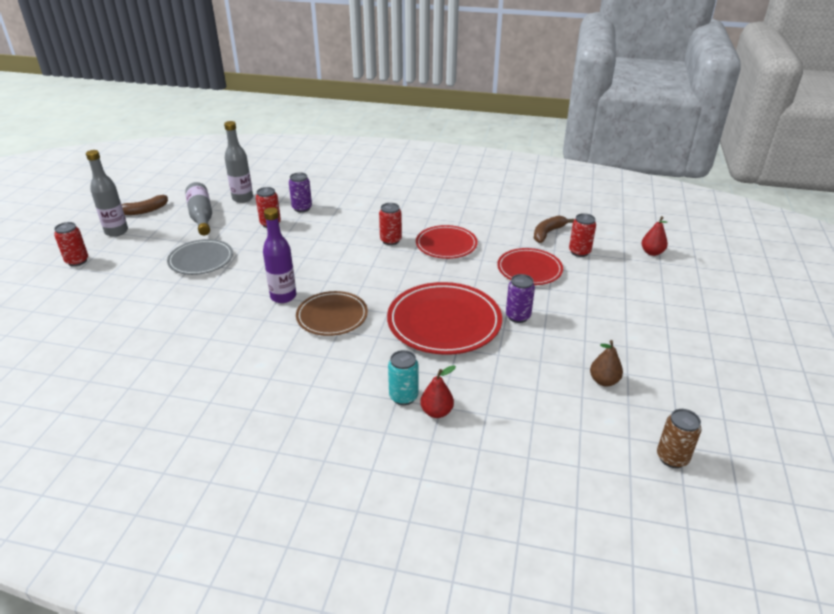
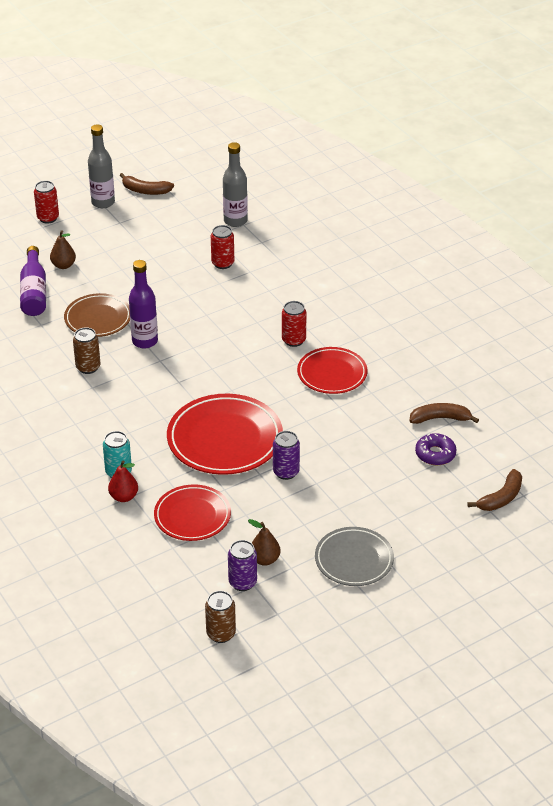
camera: 45 degrees right, 5 degrees up
grey plate [167,239,233,275] -> grey plate moved to [315,527,394,586]
grey bottle [185,182,212,235] -> none
purple can [289,172,312,212] -> purple can moved to [228,540,257,591]
brown plate [296,291,368,336] -> brown plate moved to [64,293,130,337]
red plate [497,248,563,285] -> red plate moved to [154,484,231,541]
red can [569,213,596,257] -> purple donut [415,433,457,465]
red pear [642,216,668,256] -> brown banana [467,469,522,511]
none -> purple bottle [20,246,46,316]
none -> brown pear [50,230,76,269]
none -> brown can [73,327,100,374]

